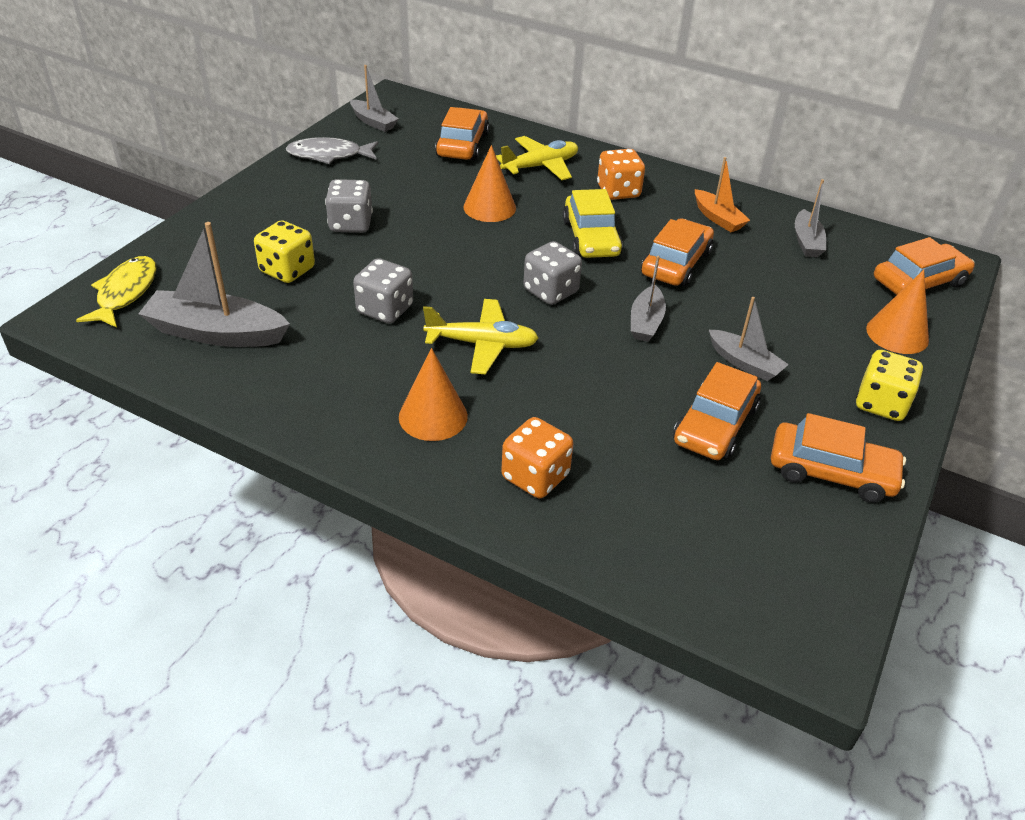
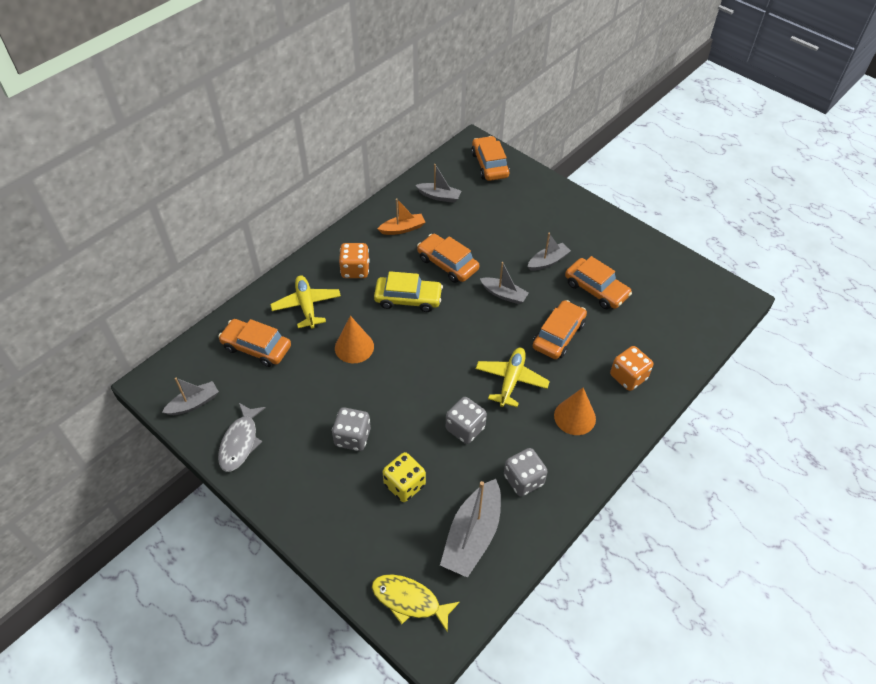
camera: 75 degrees left, 10 degrees up
grey dice [523,241,582,305] -> grey dice moved to [504,448,548,496]
orange car [771,413,906,503] -> orange car moved to [533,300,587,359]
yellow dice [856,350,923,421] -> none
orange cone [866,270,929,354] -> none

